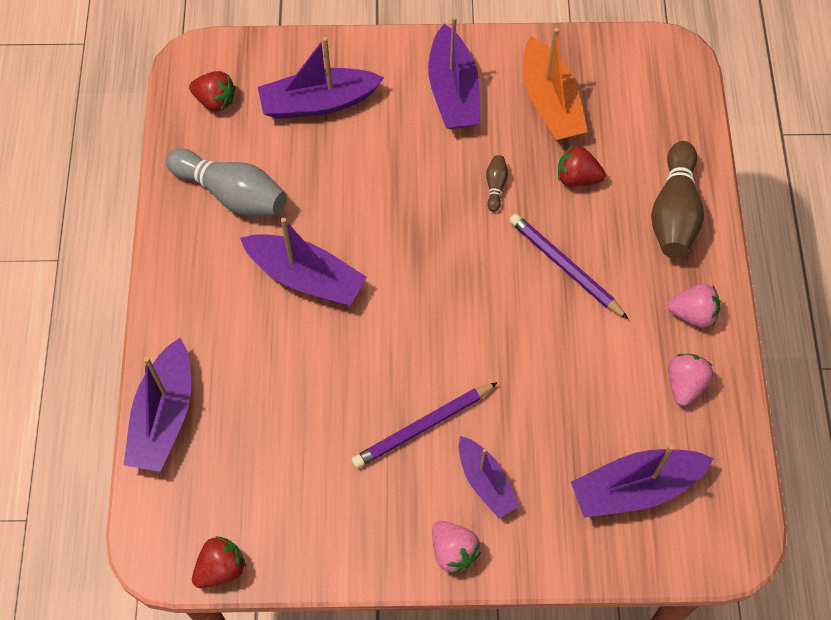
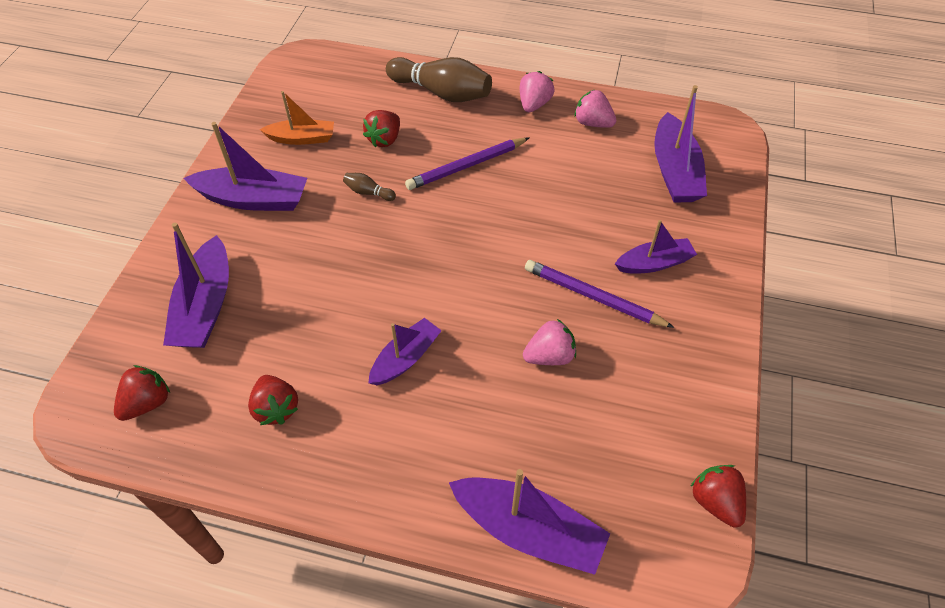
camera: 75 degrees left, 10 degrees down
grey bowling pin [166,148,287,216] -> red strawberry [248,375,298,425]
purple boat [240,218,367,306] -> purple boat [368,318,442,385], size x0.64
purple pencil [351,382,498,468] -> purple pencil turned 135 degrees clockwise [525,260,674,328]
pink strawberry [432,521,481,574] -> pink strawberry moved to [523,319,576,365]
orange boat [523,28,588,140] -> orange boat [259,91,334,145], size x0.64

